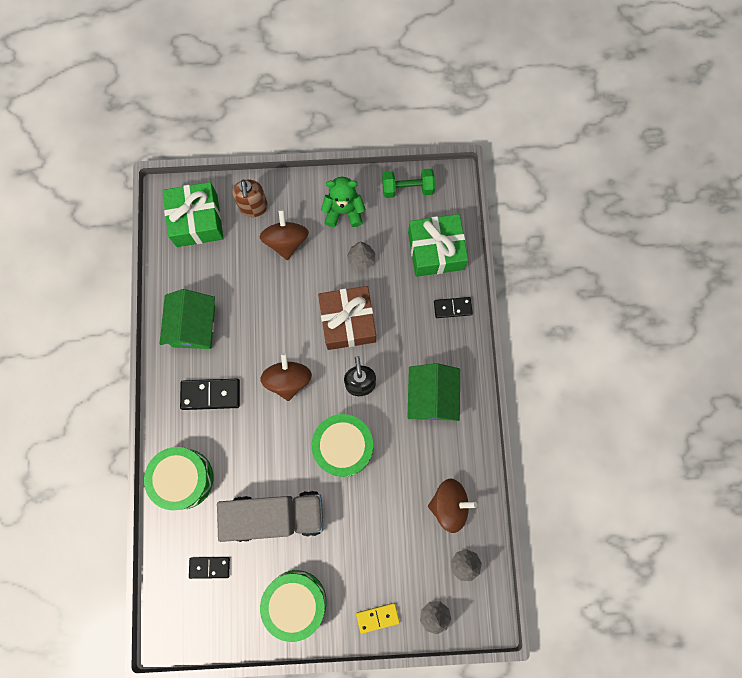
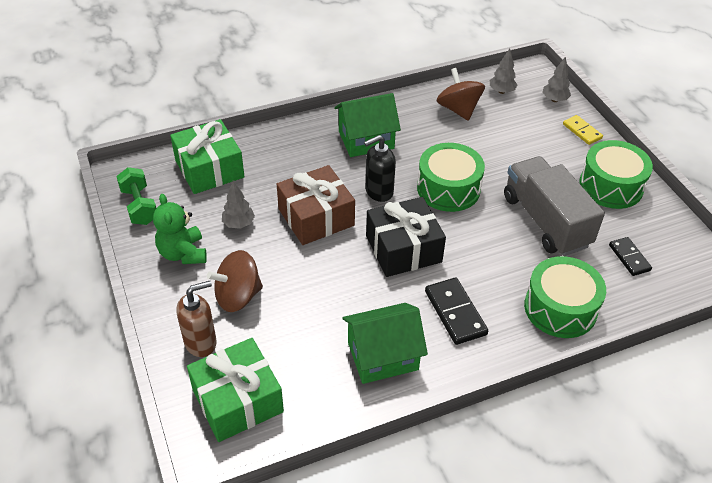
camera: 110 degrees left, 30 degrees down
brown spinning top [260,352,312,401] -> black gift [366,197,446,277]
black domino [434,297,473,318] -> none

